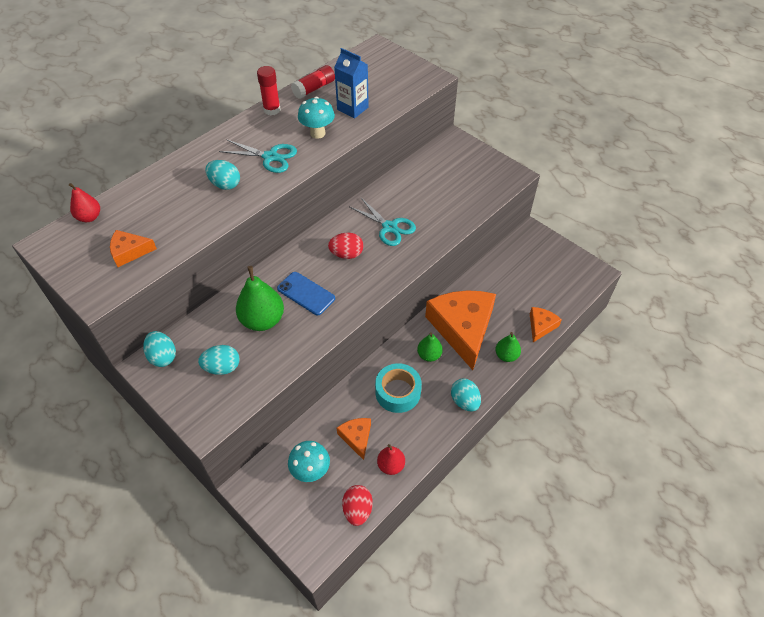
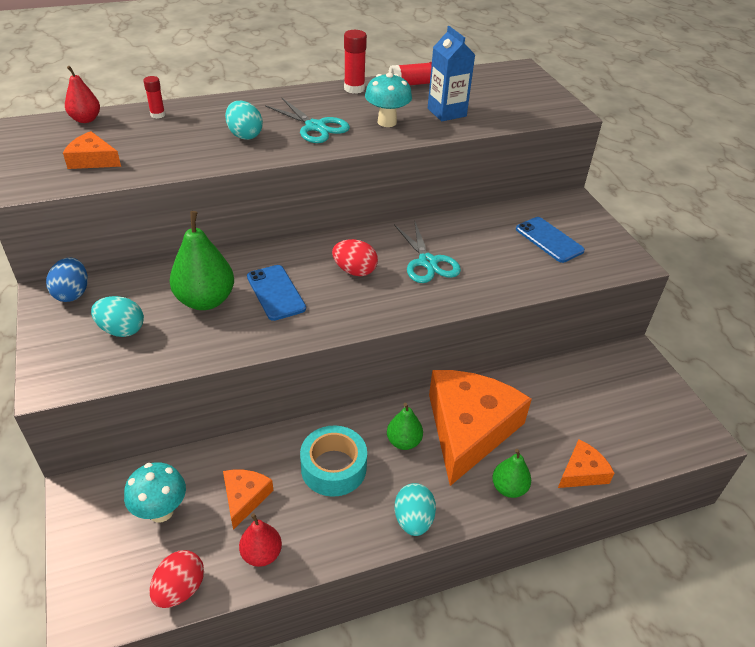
camera: 25 degrees right, 10 degrees down
turquoise egg [143,331,176,367] -> blue egg [46,257,88,302]
none -> red glue stick [143,76,165,119]
none -> blue phone [516,217,585,263]

